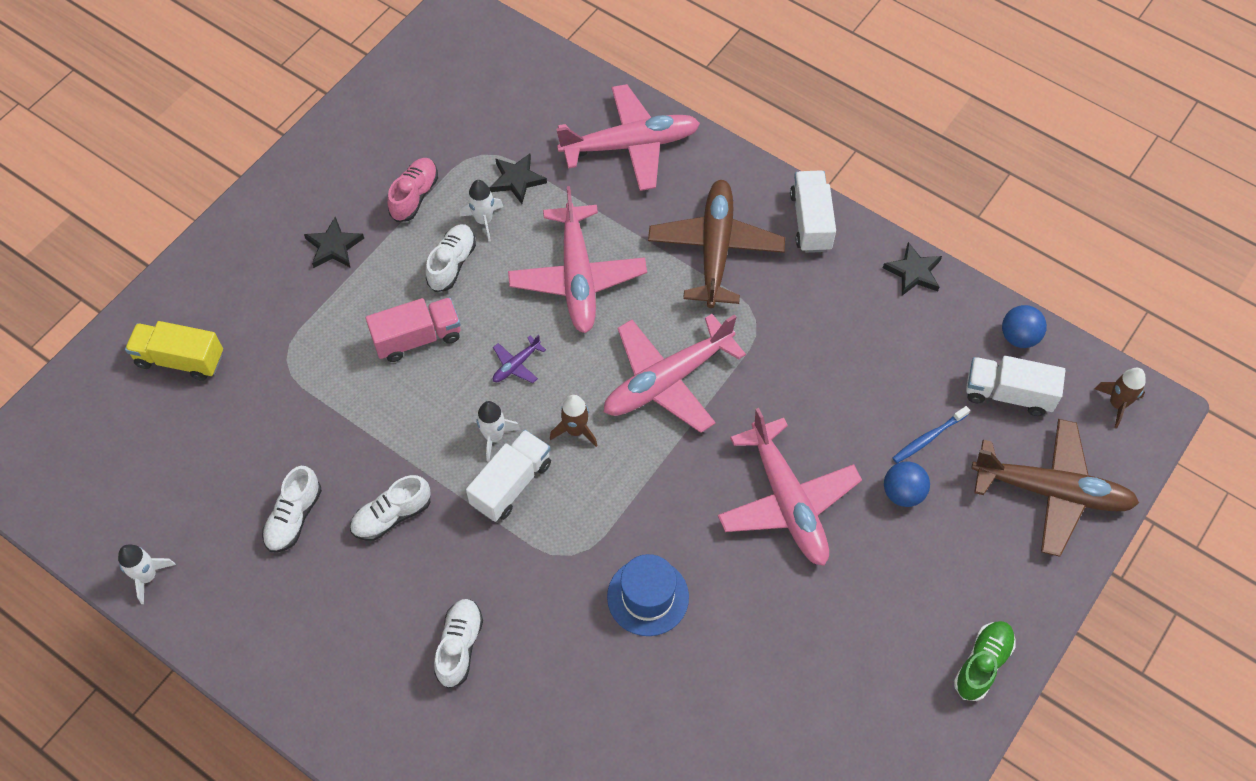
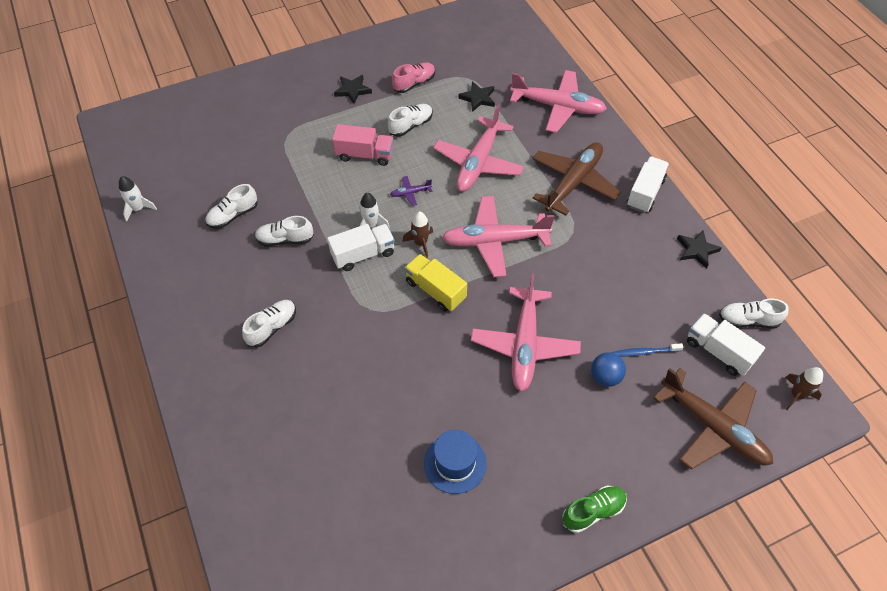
camera: 30 degrees right, 5 degrees down
yellow truck [125,321,223,381] -> yellow truck moved to [404,254,467,312]
white rocket [460,180,503,241] -> none
blue hat [607,554,689,636] -> blue hat moved to [424,430,487,494]
blue ball [1002,305,1047,348] -> white shoe [719,299,789,328]

